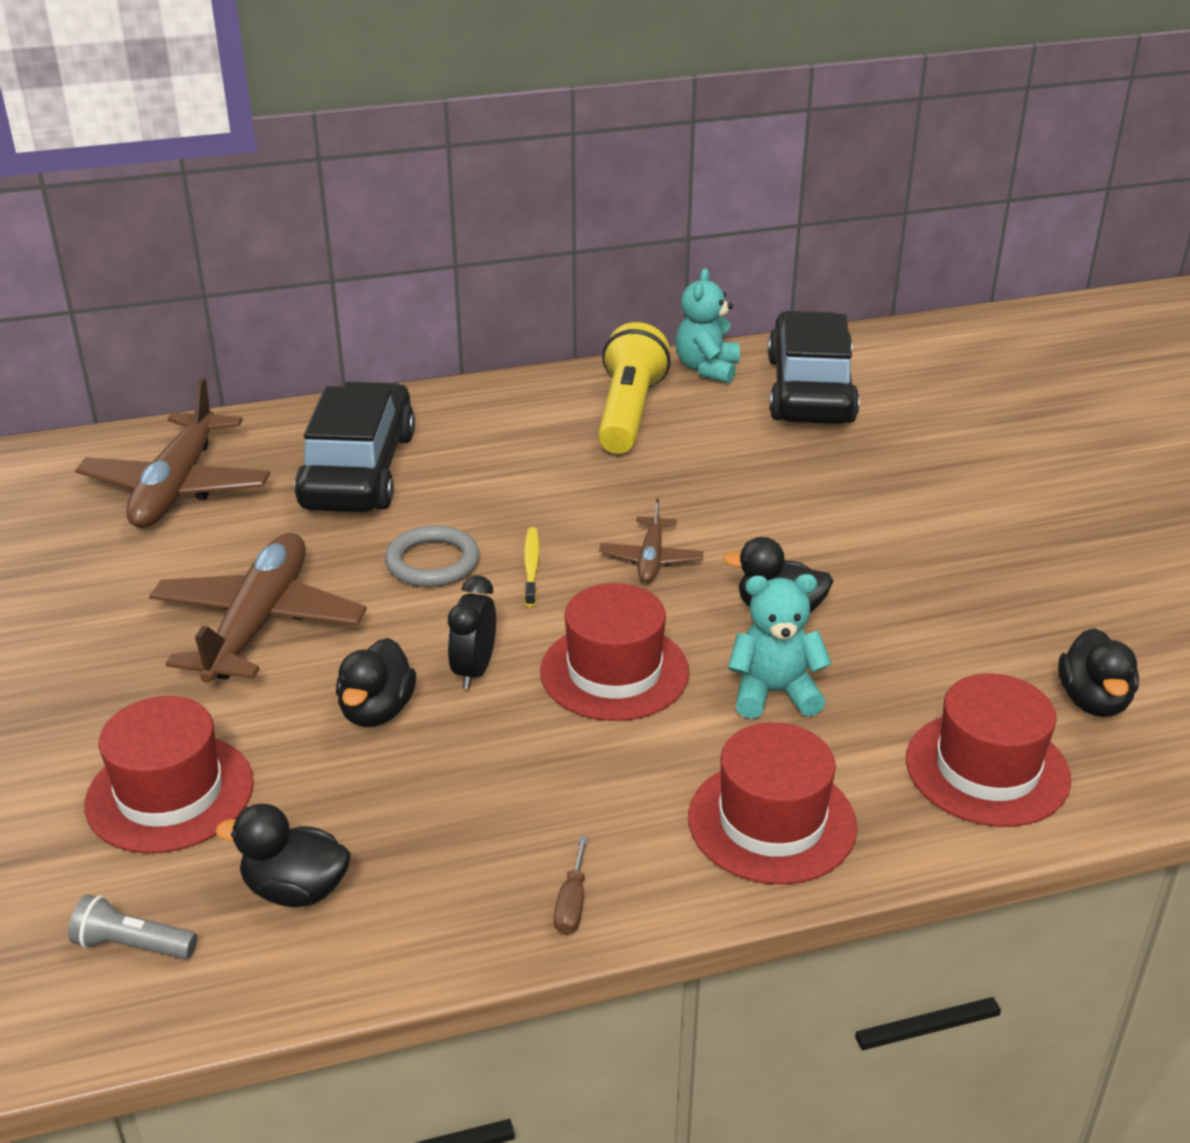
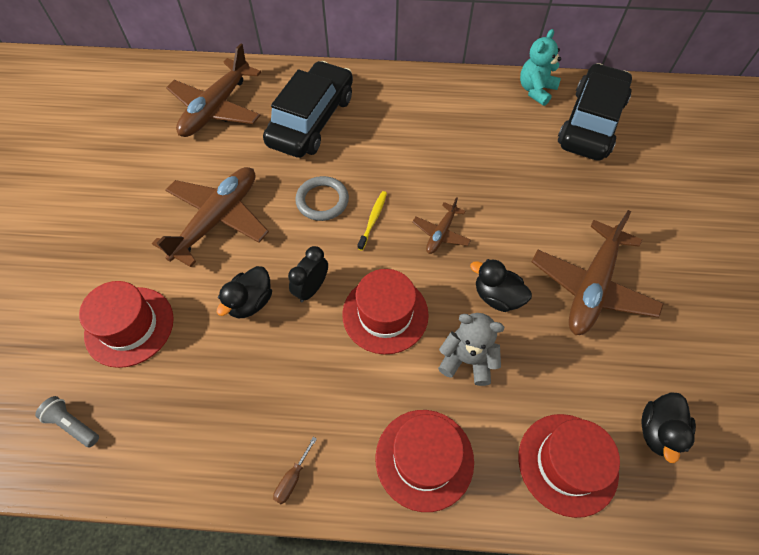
camera: 20 degrees right, 25 degrees up
black duck [216,804,351,907] -> none
yellow flashlight [598,322,671,454] -> none
turquoise teddy bear [728,574,832,719] -> grey teddy bear [438,313,504,386]
none -> brown plane [532,210,664,335]

